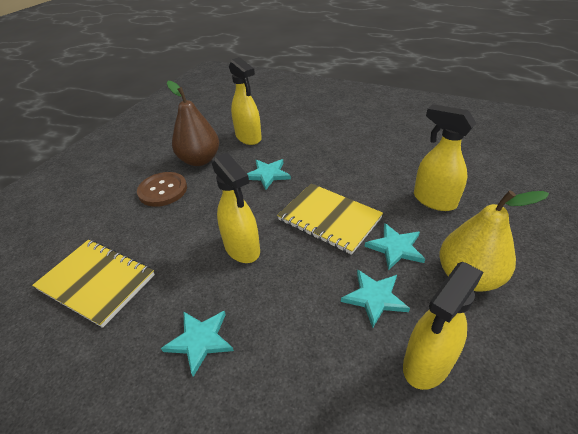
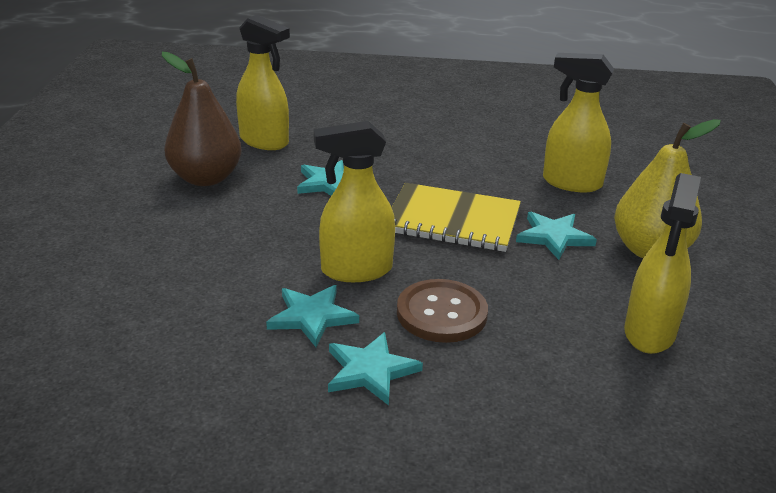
camera: 25 degrees left, 10 degrees down
yellow notebook [32,240,155,328] -> none
brown button [137,172,187,207] -> brown button moved to [397,279,488,343]
yellow spray bottle [212,152,260,263] -> yellow spray bottle turned 135 degrees clockwise [314,121,395,282]
turquoise star [341,269,410,328] -> turquoise star moved to [266,285,359,347]

